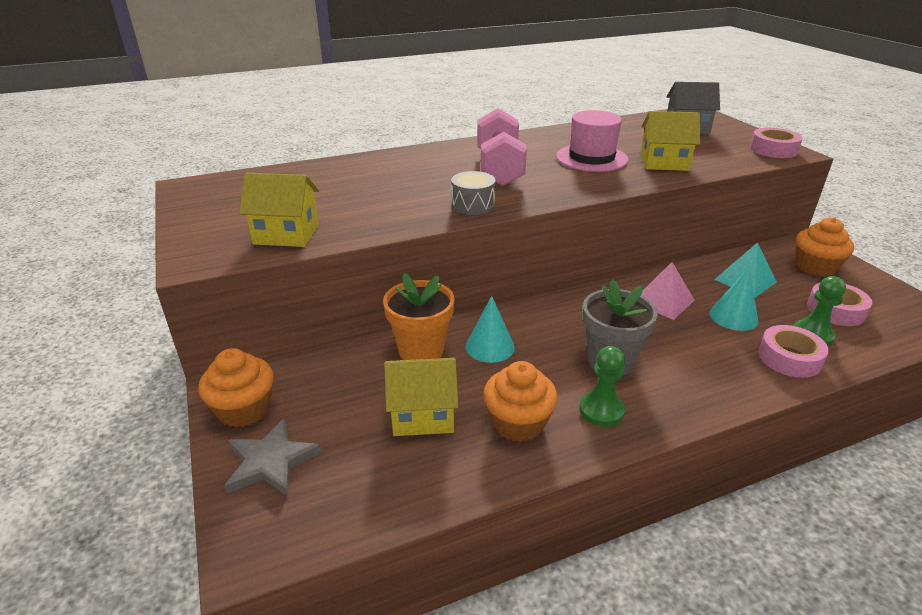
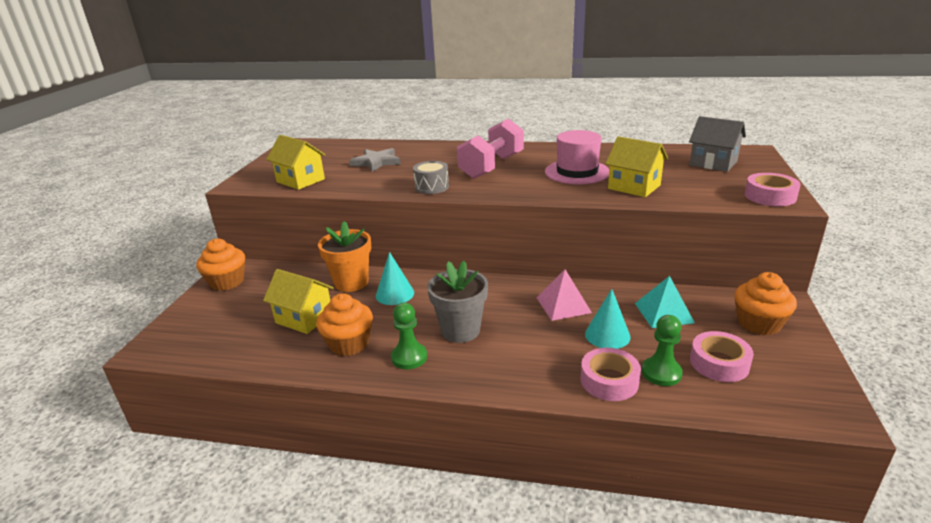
camera: 35 degrees right, 5 degrees down
grey star [224,418,322,496] -> grey star moved to [349,148,401,172]

